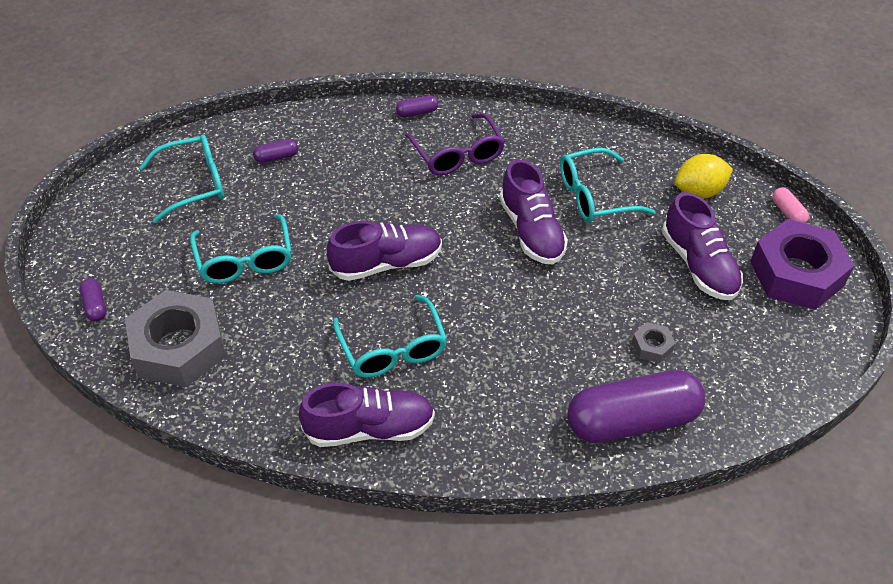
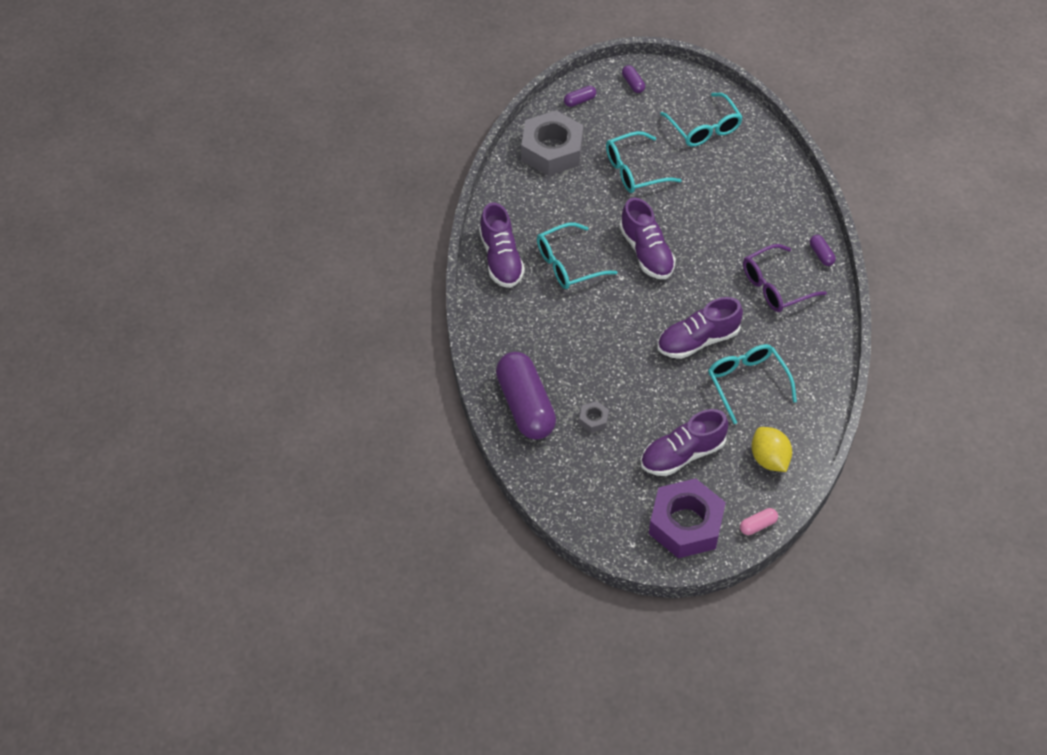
camera: 85 degrees right, 5 degrees up
purple capsule [253,139,298,163] -> purple capsule moved to [622,65,645,93]

